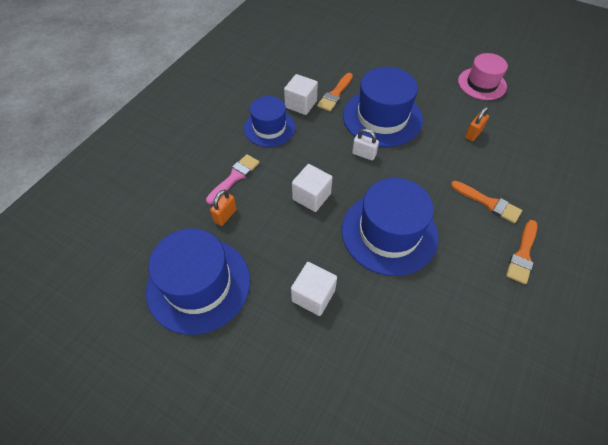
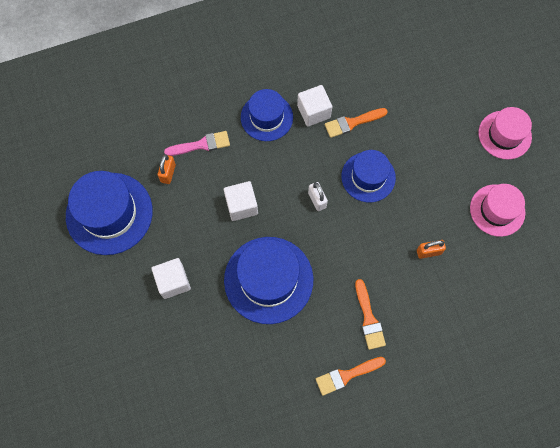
camera: 40 degrees right, 15 degrees up
orange padlock [210,190,237,226] -> orange padlock turned 60 degrees counterclockwise [158,154,176,184]
blue hat [343,67,423,147] -> blue hat [341,150,396,202], size x0.64
none -> pink hat [479,107,532,159]

